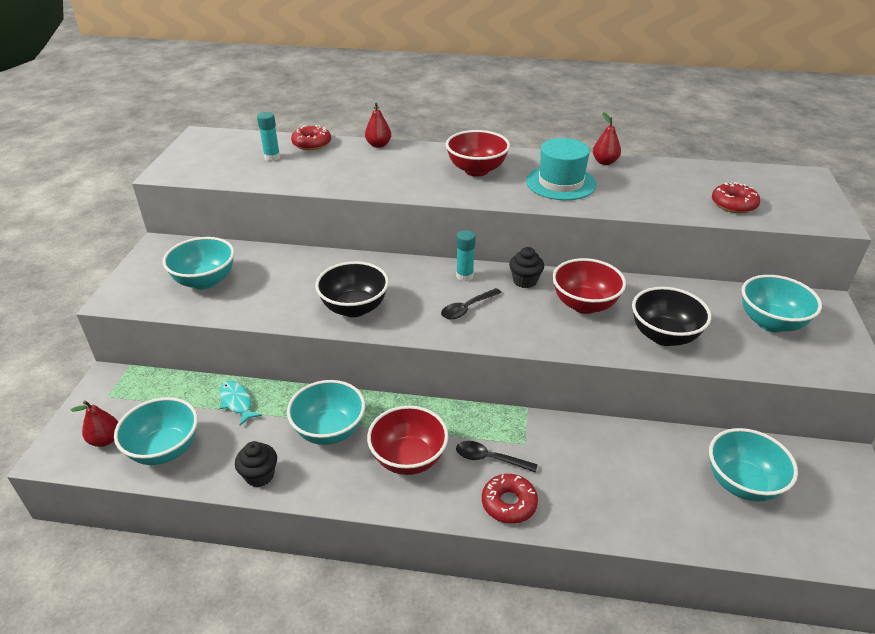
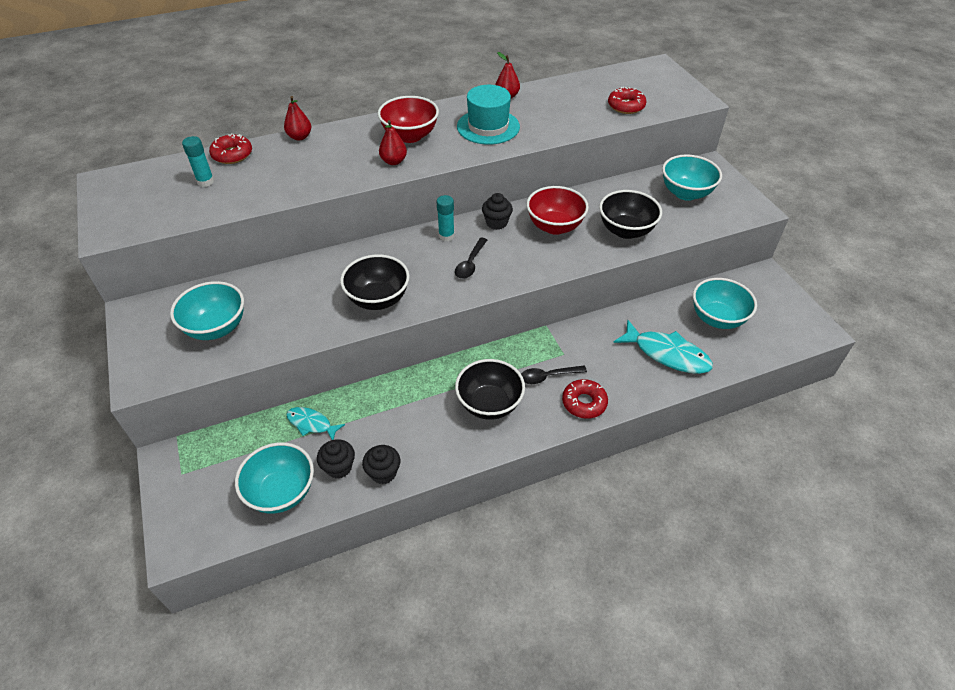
camera: 30 degrees left, 10 degrees up
red pear [71,401,118,447] -> red pear moved to [379,120,407,165]
turquoise bowl [287,380,365,445] -> none
red bowl [367,406,448,475] -> black bowl [455,359,525,420]
none -> black cupcake [317,439,355,479]
none -> turquoise fish [613,320,713,374]

